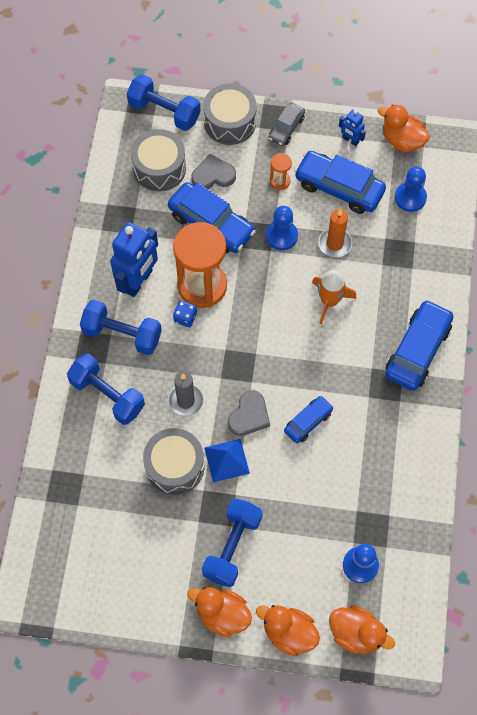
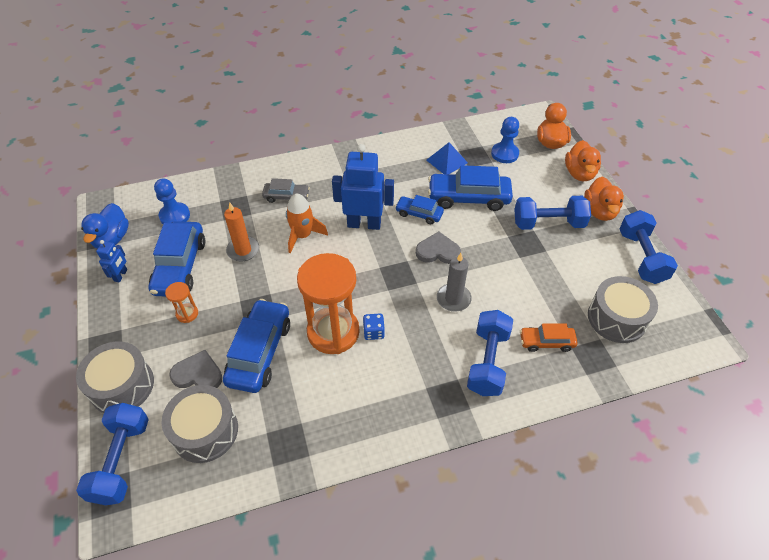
camera: 115 degrees left, 15 degrees down
blue dumbbell [80,300,162,355] -> blue dumbbell moved to [619,210,678,284]
blue robot [110,222,158,297] -> blue robot moved to [332,144,394,230]
grey drum [143,428,204,495] -> grey drum moved to [588,276,658,343]
grey heart [191,154,236,189] -> grey heart turned 135 degrees clockwise [169,350,223,388]
blue pyramid [204,439,250,483] -> blue pyramid moved to [426,143,468,174]
blue pawn [266,206,298,250] -> none
grey car [269,103,305,146] -> grey car moved to [262,178,310,203]
orange duck [378,104,430,152] -> blue duck [81,203,129,249]
blue car [385,300,454,391] -> blue car moved to [428,165,513,211]
none -> orange car [520,324,578,352]

